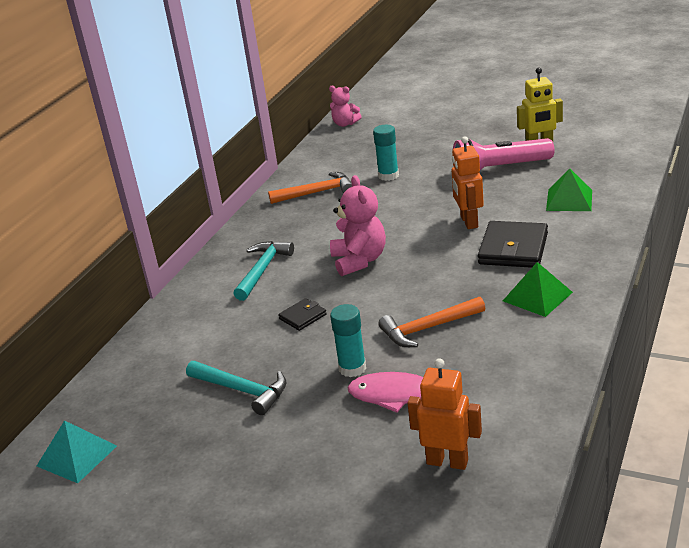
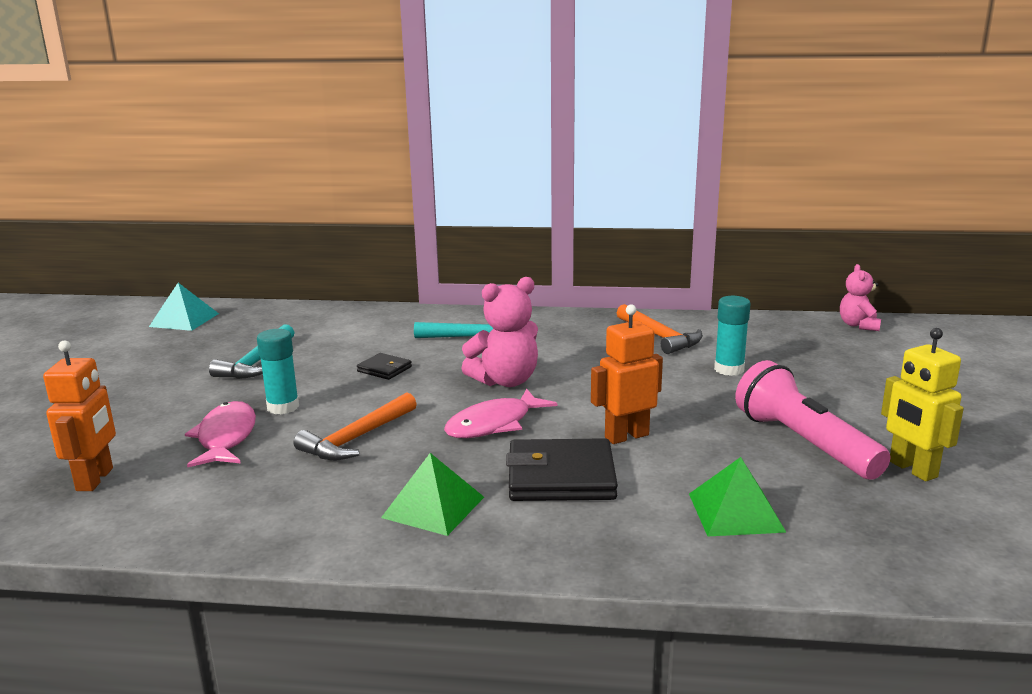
camera: 70 degrees right, 10 degrees down
orange hammer [378,297,485,347] -> orange hammer turned 105 degrees counterclockwise [294,392,417,460]
none -> pink fish [444,389,557,438]

